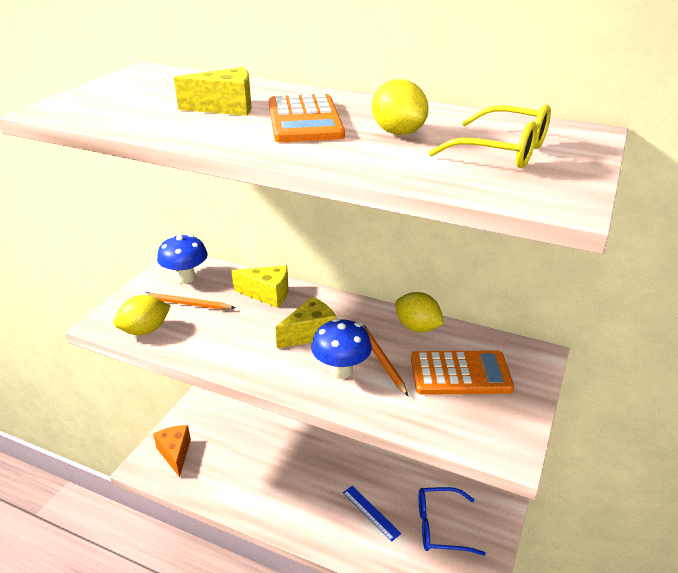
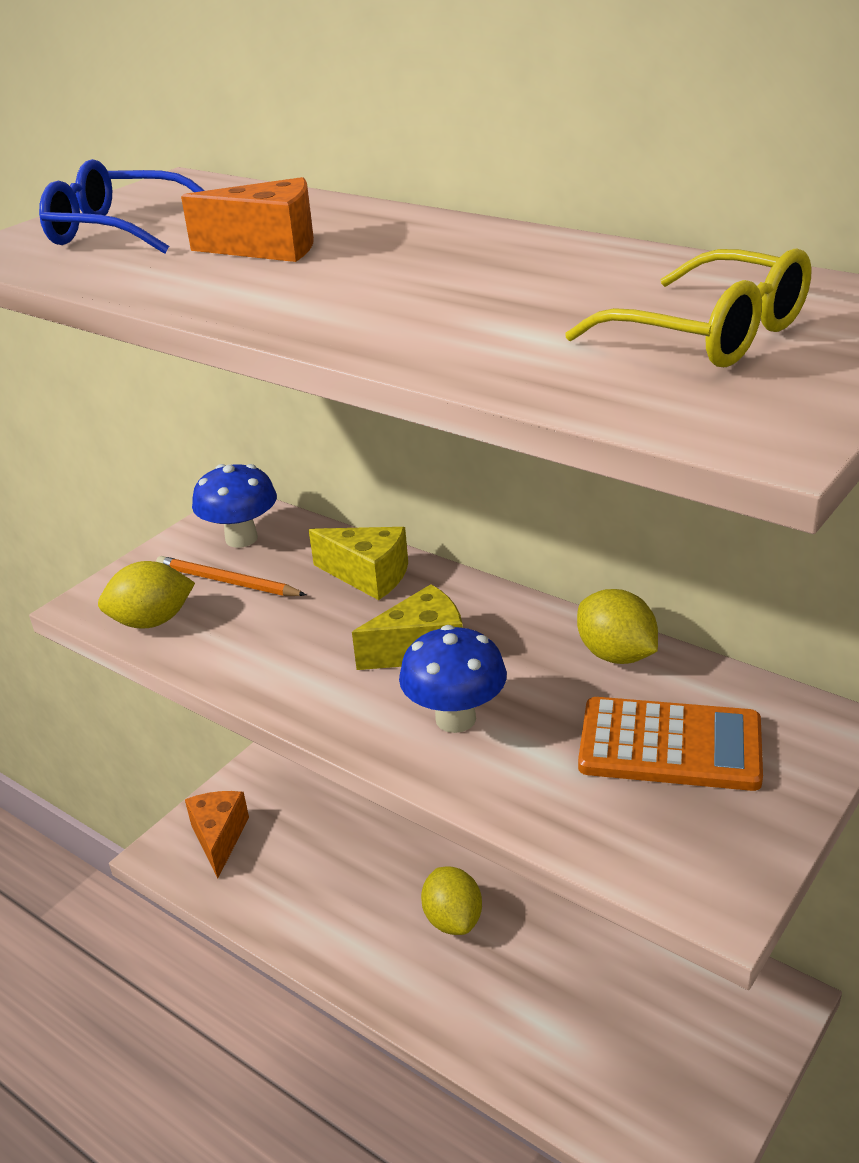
camera: 15 degrees right, 0 degrees up
yellow cheese [174,67,252,116] -> orange cheese [181,177,314,262]
orange calculator [269,94,345,142] -> none
blue ruler [343,486,401,542] -> none
orange pencil [359,322,408,396] -> none
yellow lemon [372,79,429,135] -> yellow lemon moved to [421,867,482,935]
blue glasses [419,487,486,556] -> blue glasses moved to [39,159,204,254]

